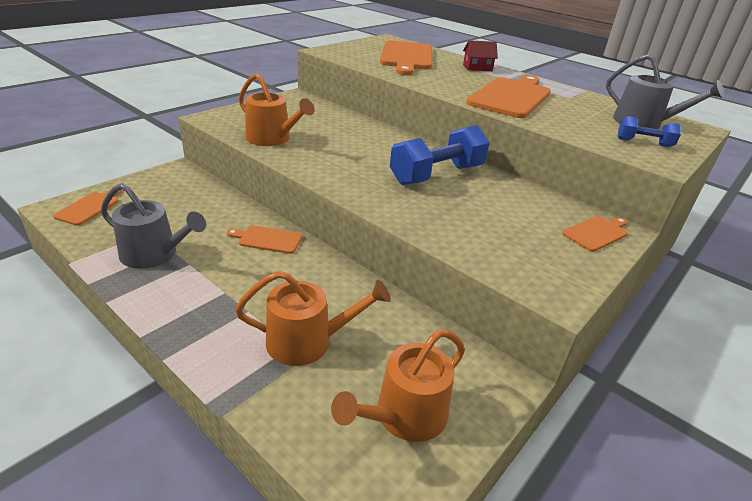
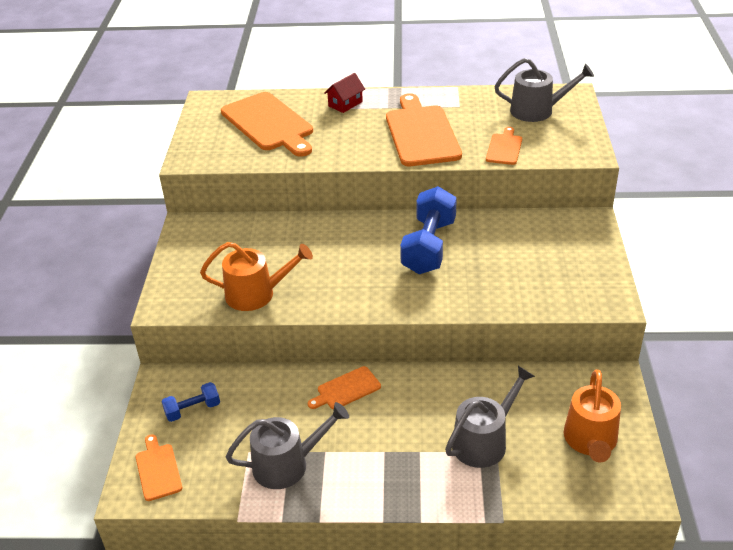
camera: 35 degrees left, 5 degrees up
orange watering can [235,271,391,366] -> grey watering can [445,366,535,468]
orange cutting board [562,216,628,252] -> orange cutting board moved to [486,127,522,165]
blue dumbbell [618,116,681,147] -> blue dumbbell moved to [161,382,220,422]

